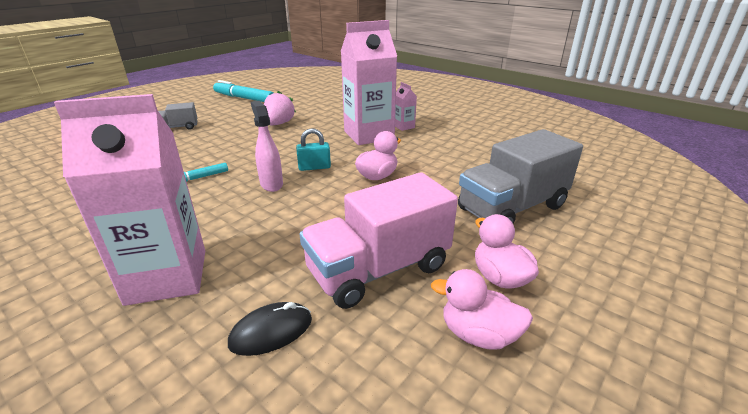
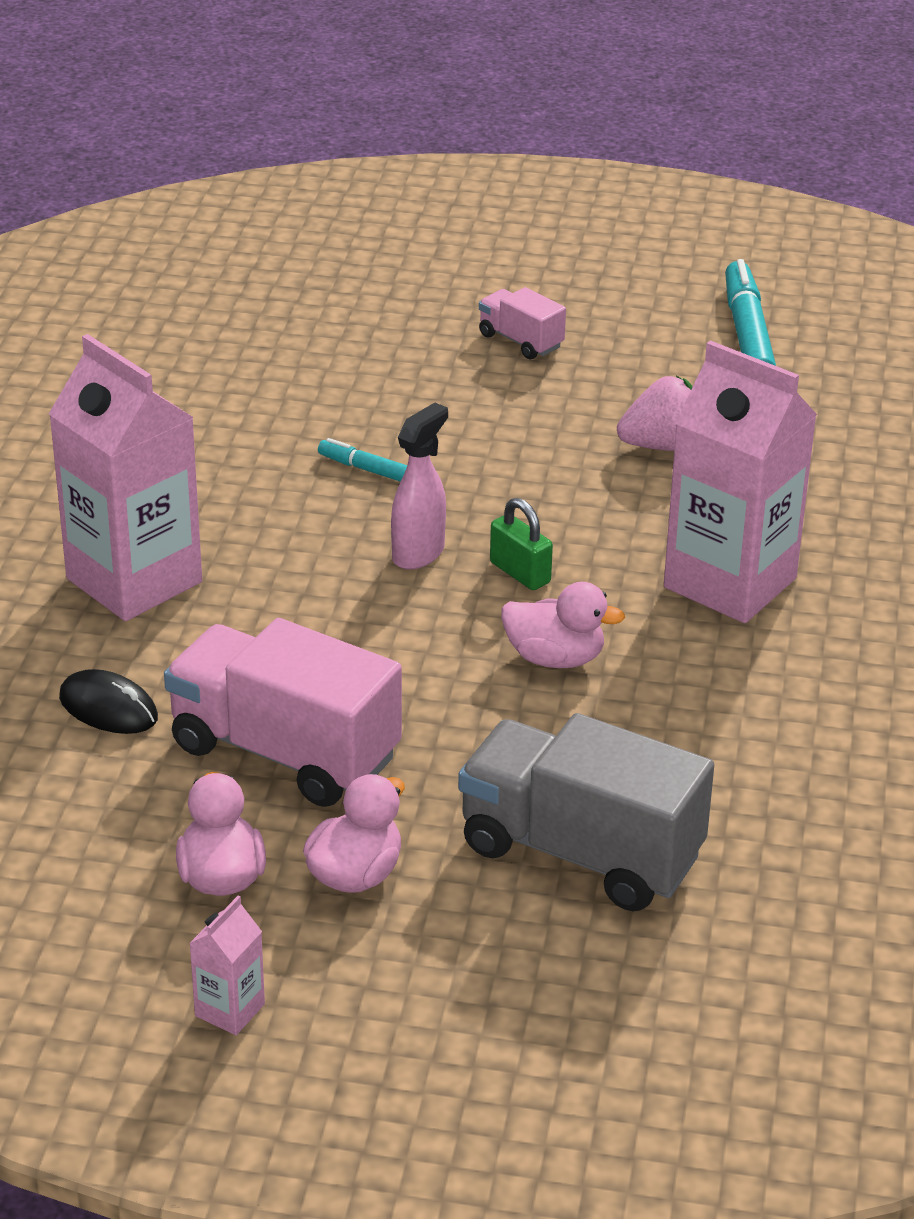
camera: 60 degrees right, 5 degrees up
grey truck [158,102,197,130] -> pink truck [479,287,566,359]
turquoise padlock [296,128,331,171] -> green padlock [490,498,553,590]
pink carton [395,82,417,131] -> pink carton moved to [189,896,265,1035]

